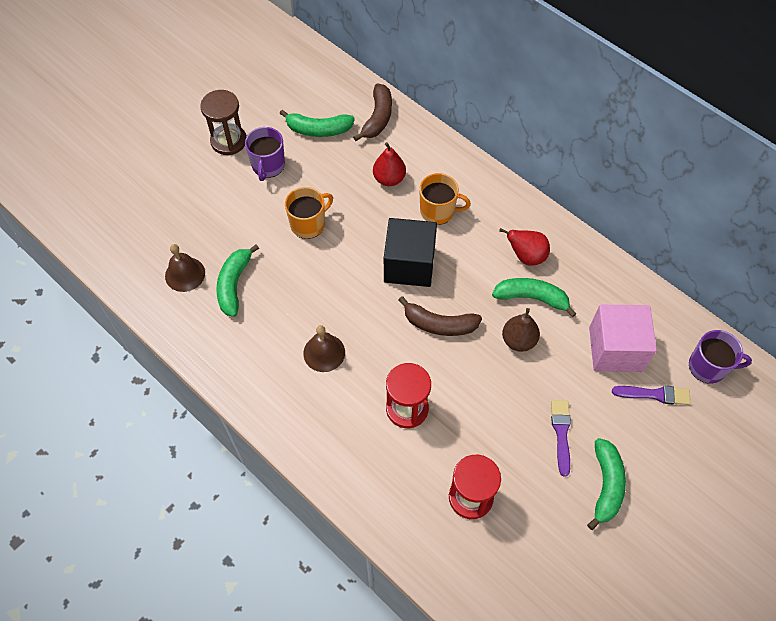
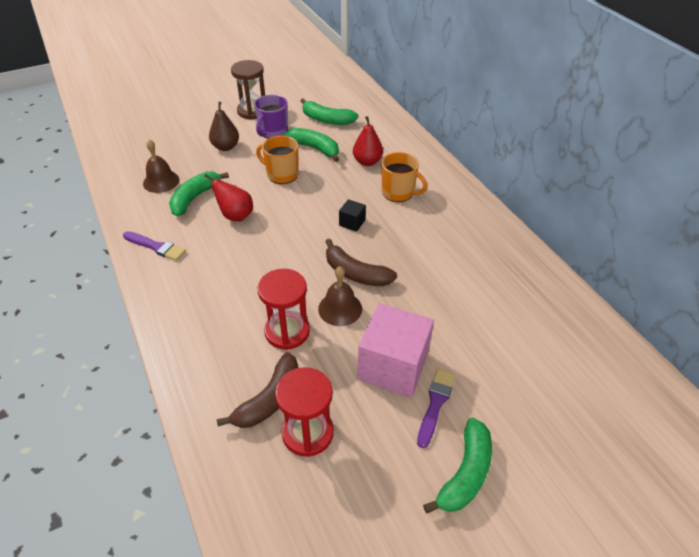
camera: 20 degrees right, 15 degrees down
orange mug [285,187,333,239] -> orange mug turned 135 degrees counterclockwise [256,136,298,184]
brown bell [303,325,345,372] -> brown bell moved to [318,266,362,326]
brown banana [353,84,392,141] -> brown banana moved to [217,352,298,428]
black cube [384,218,437,287] -> black cube [339,199,366,232], size x0.44
green banana [492,278,577,317] -> green banana moved to [284,128,339,162]
red pear [499,228,550,266] -> red pear moved to [204,174,253,222]
brown pear [502,308,540,352] -> brown pear moved to [209,102,239,151]
pink cube [589,305,657,372] -> pink cube moved to [357,303,434,397]
purple brush [612,386,690,405] -> purple brush moved to [123,231,186,261]
purple mug [689,330,752,384] -> none

